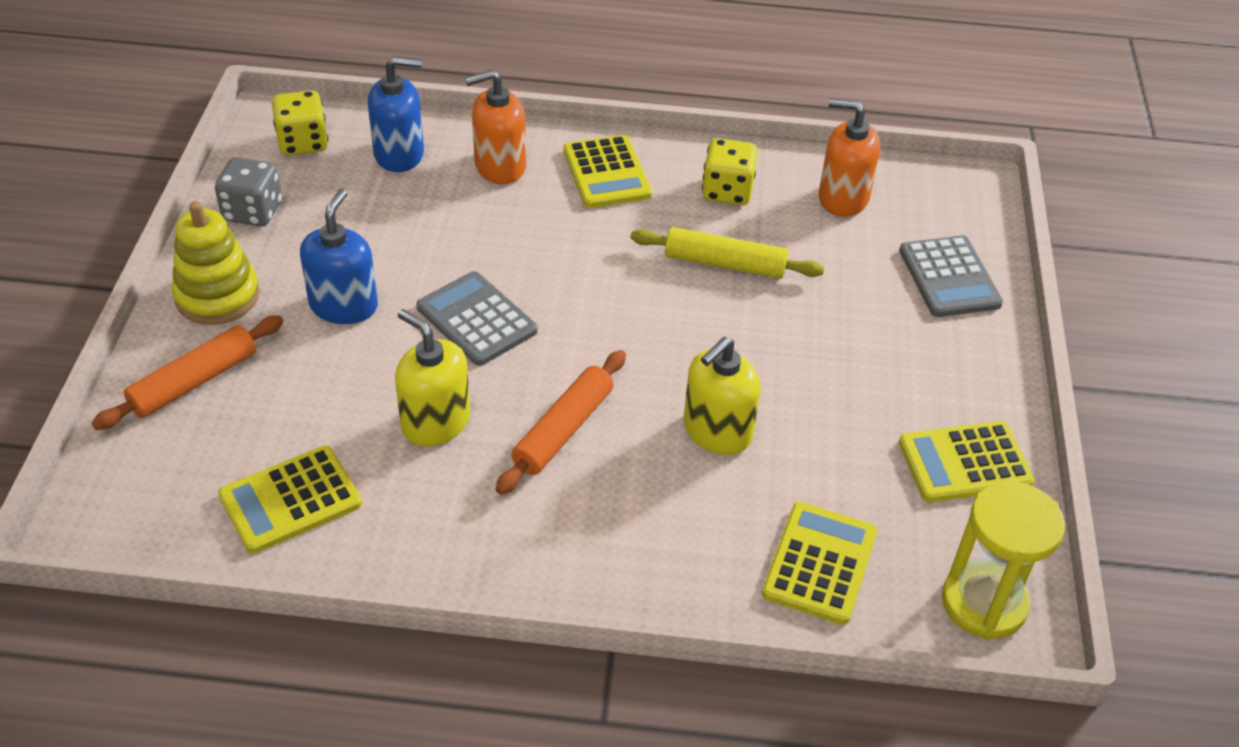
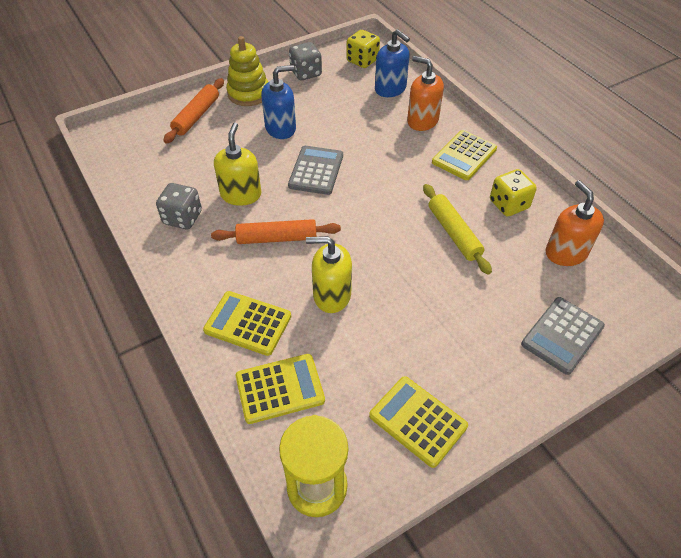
camera: 55 degrees right, 5 degrees up
orange rolling pin [92,315,284,430] -> orange rolling pin turned 75 degrees counterclockwise [163,78,224,144]
yellow calculator [218,445,362,554] -> yellow calculator moved to [203,291,291,356]
none -> grey dice [156,183,202,229]

